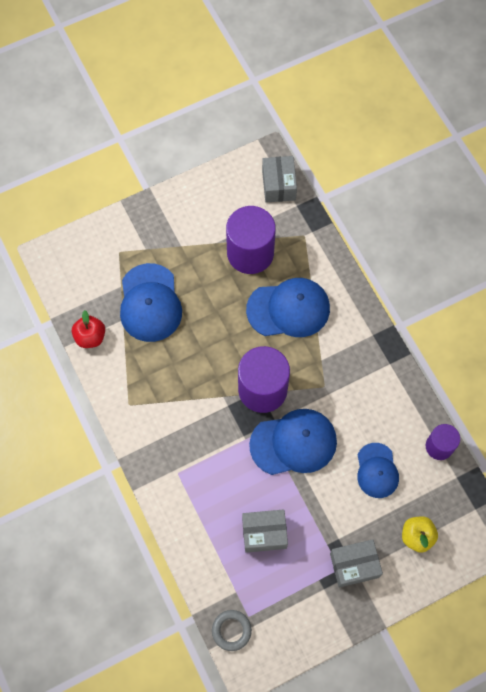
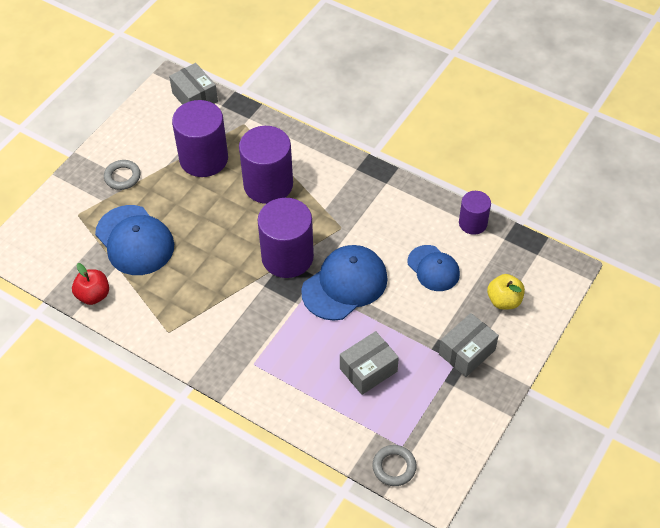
camera: 30 degrees left, 15 degrees down
blue cap [246,278,330,337] -> purple cylinder [239,126,293,204]
none -> grey ring [104,160,141,190]

